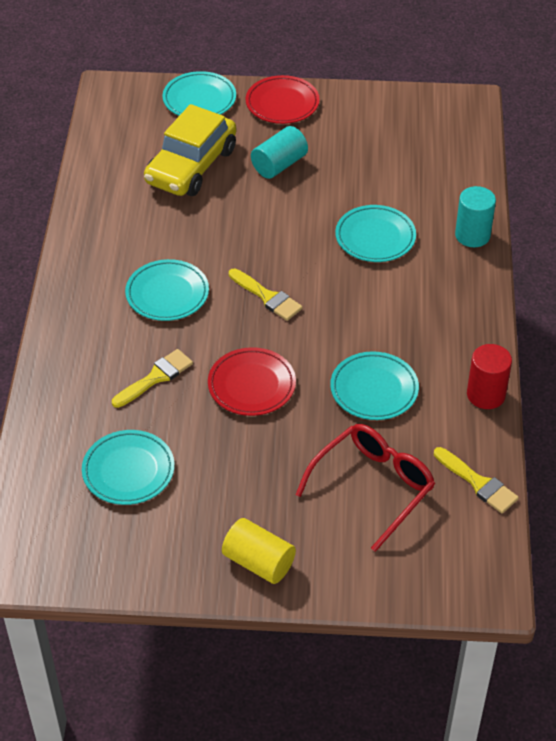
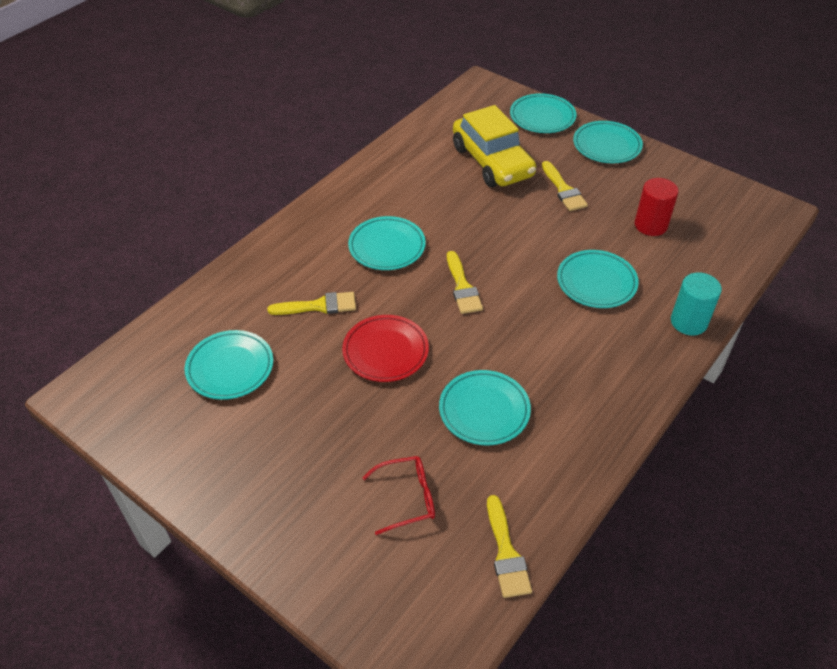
camera: 35 degrees right, 0 degrees up
yellow car [144,104,236,196] -> yellow car turned 90 degrees counterclockwise [453,105,536,187]
yellow cylinder [222,518,296,584] -> none
red plate [246,75,320,124] -> turquoise plate [573,121,643,163]
turquoise cylinder [251,126,308,179] -> yellow brush [542,161,588,211]
red glasses [295,424,435,552] -> red glasses [362,456,435,535], size x0.61
red cylinder [467,344,512,409] -> red cylinder moved to [635,178,678,236]

